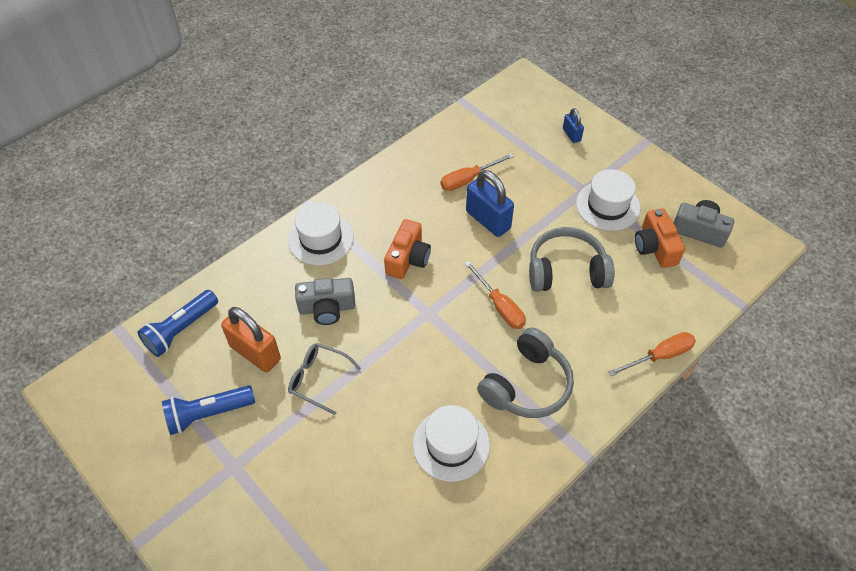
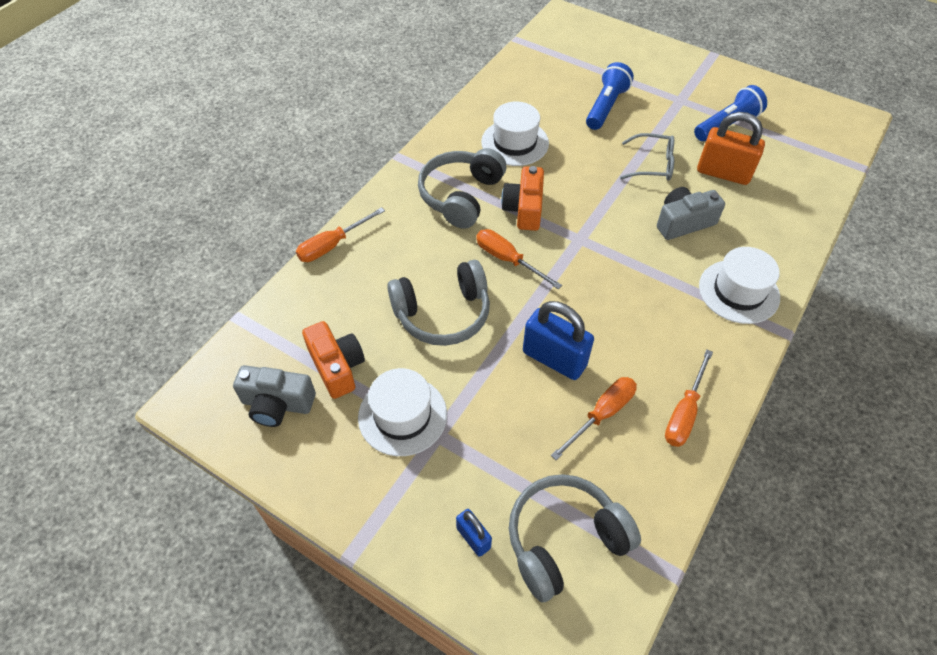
camera: 165 degrees right, 0 degrees up
blue flashlight [137,290,218,357] -> blue flashlight moved to [586,62,634,130]
orange camera [384,219,431,279] -> orange camera moved to [501,166,544,231]
none -> grey headphones [509,474,641,602]
none -> orange screwdriver [665,349,713,447]

